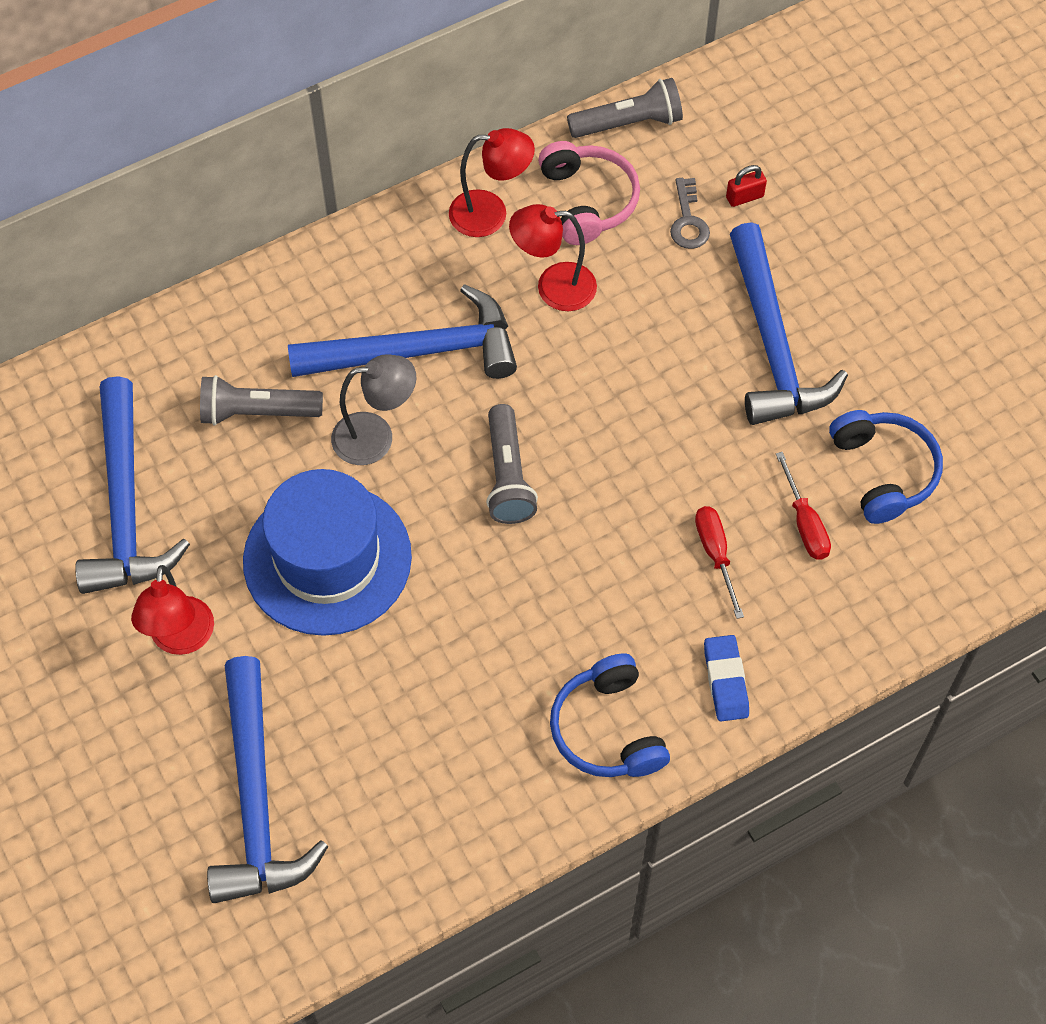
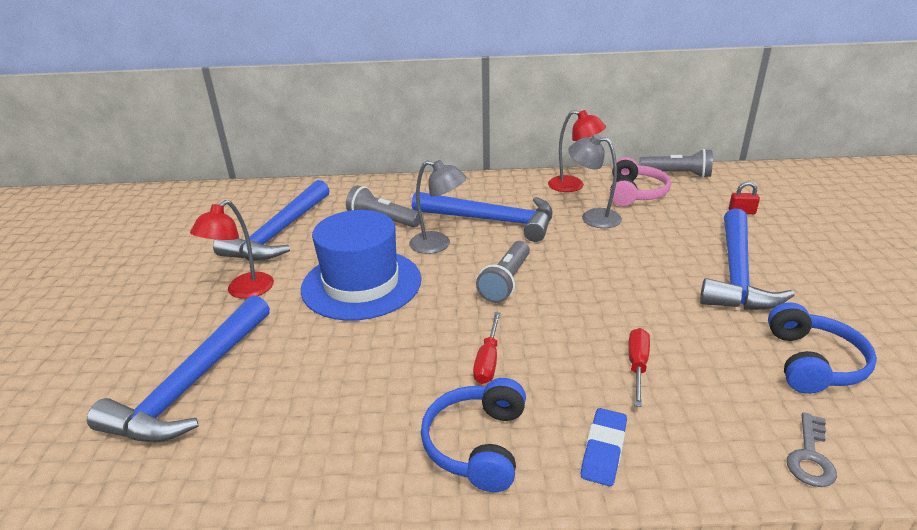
camera: 30 degrees right, 30 degrees down
red lamp [509,204,597,311] -> grey lamp [568,134,622,228]
grey key [670,178,710,249] -> grey key moved to [787,412,837,487]
red screwdriver [776,452,831,560] -> red screwdriver moved to [473,312,501,384]

